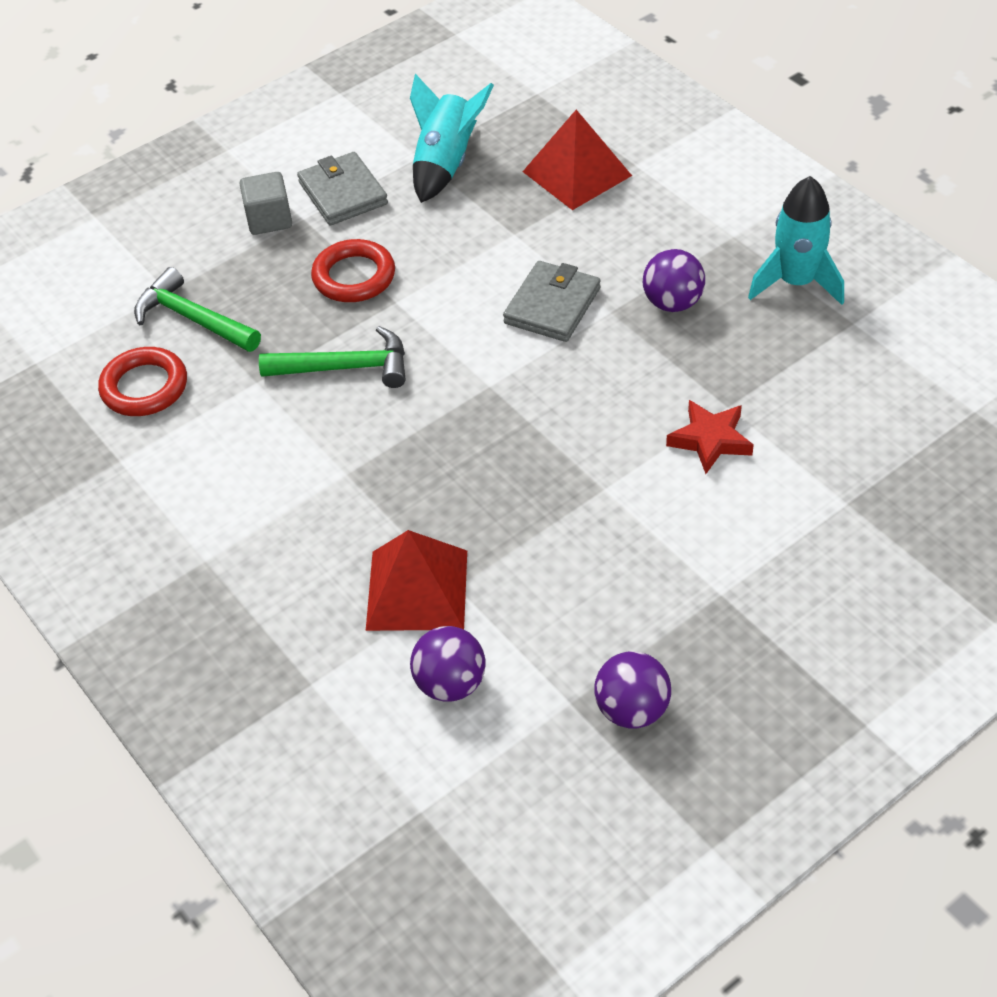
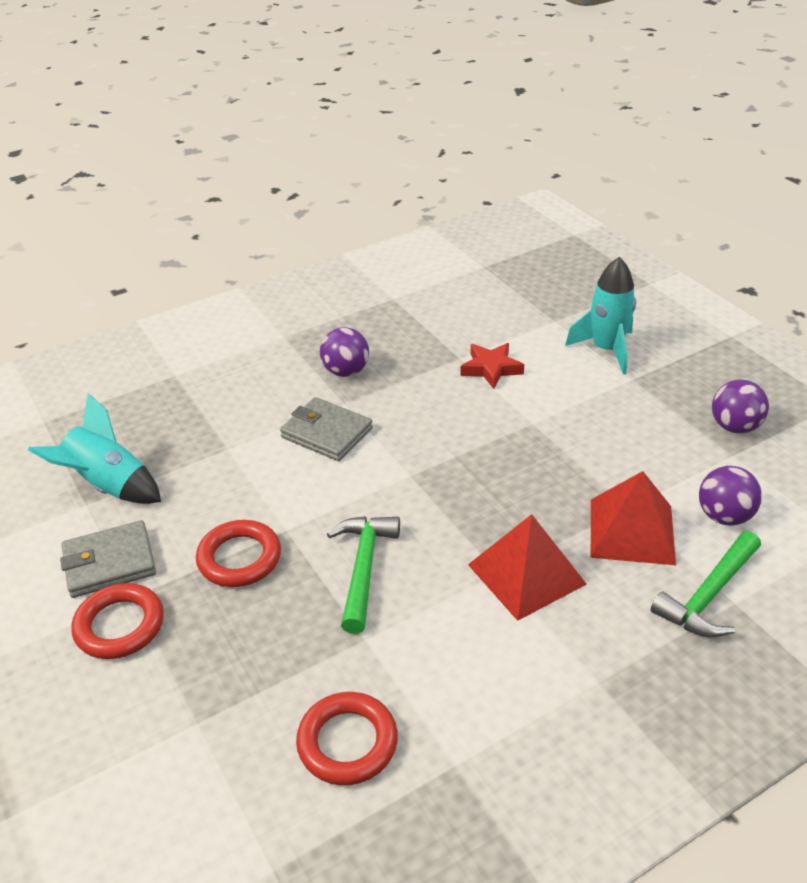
camera: 85 degrees left, 10 degrees down
green hammer [134,267,261,352] -> green hammer moved to [651,531,761,637]
grey cube [239,172,292,235] -> red ring [72,583,164,659]
red pyramid [523,110,632,210] -> red pyramid moved to [468,514,587,621]
turquoise rocket [748,176,844,305] -> turquoise rocket moved to [565,257,636,374]

